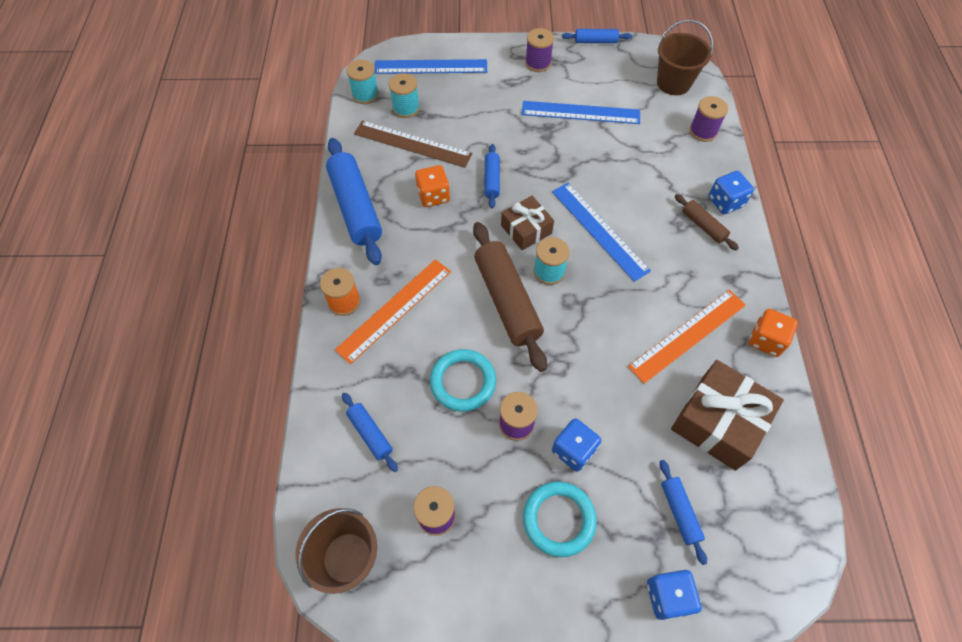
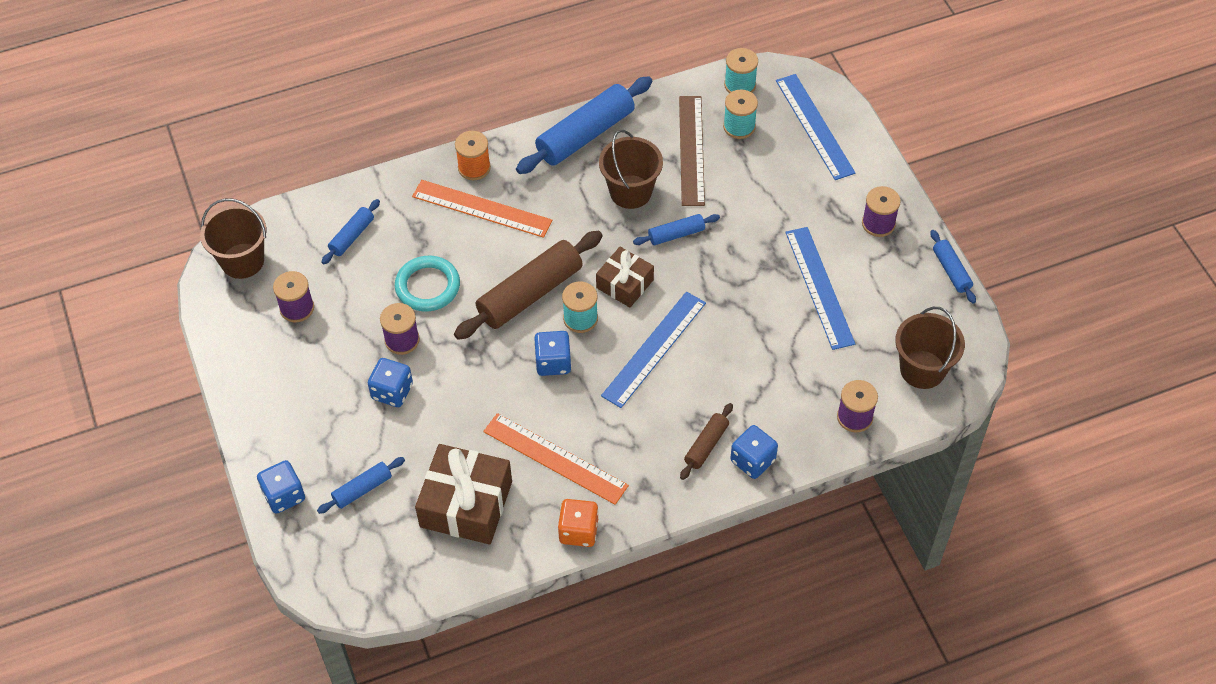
camera: 70 degrees right, 5 degrees down
orange dice [415,165,450,207] -> brown bucket [599,130,663,209]
turquoise ring [523,481,597,557] -> none
none -> blue dice [534,331,572,376]

